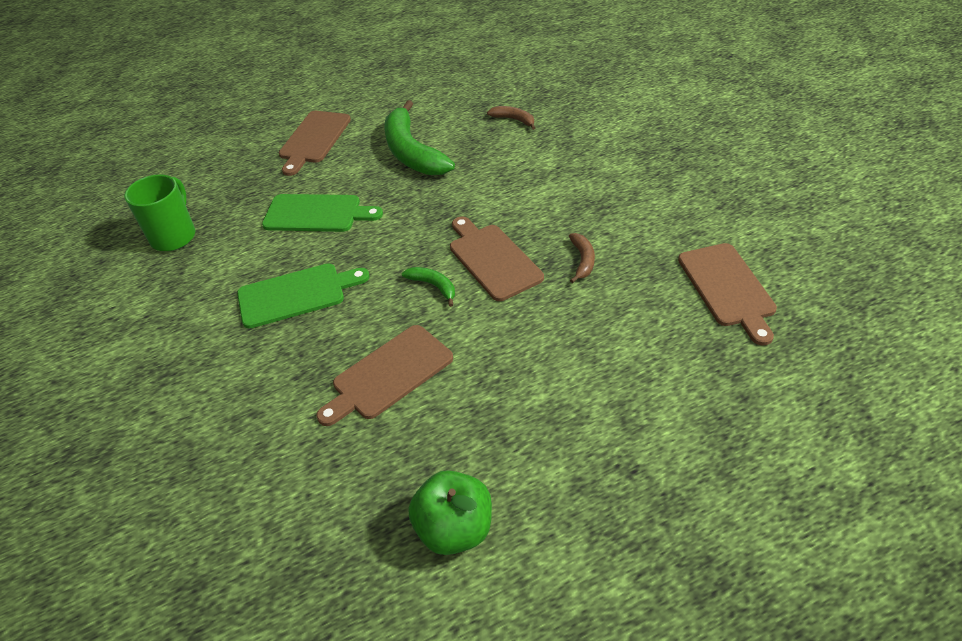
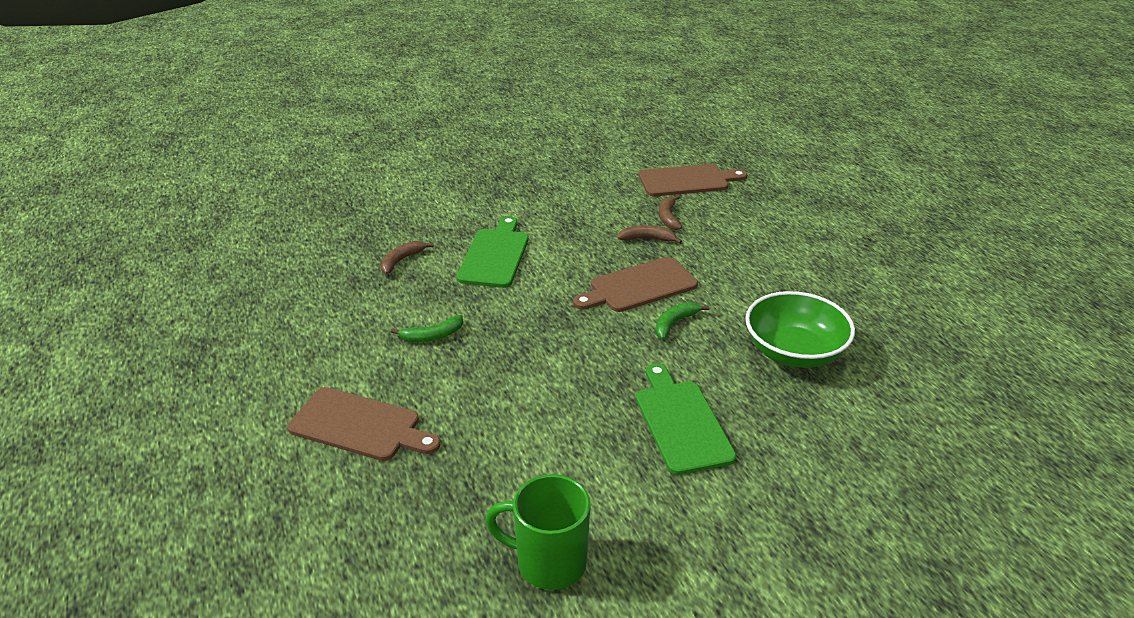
camera: 90 degrees left, 10 degrees down
green cutting board [262,194,383,232] -> green cutting board moved to [457,216,529,288]
brown cutting board [317,325,453,426] -> green bowl [745,291,855,368]
green banana [384,100,455,175] -> green banana [391,315,463,342], size x0.45
green apple [408,470,492,555] -> none
none -> brown banana [659,195,682,230]

